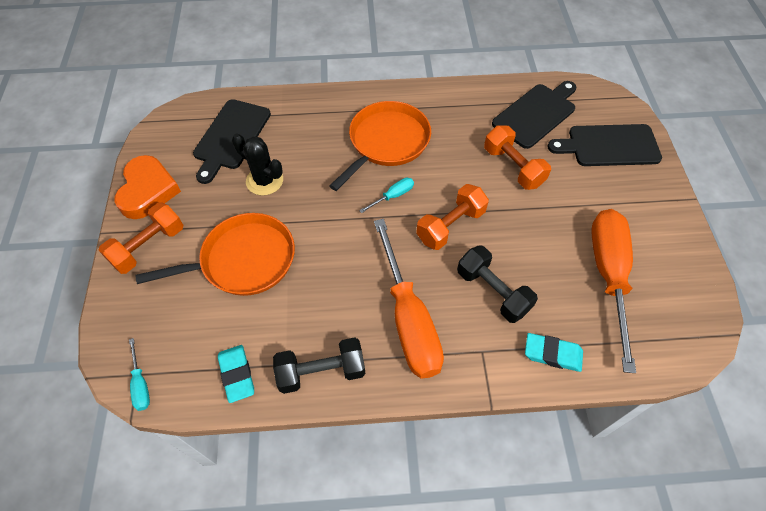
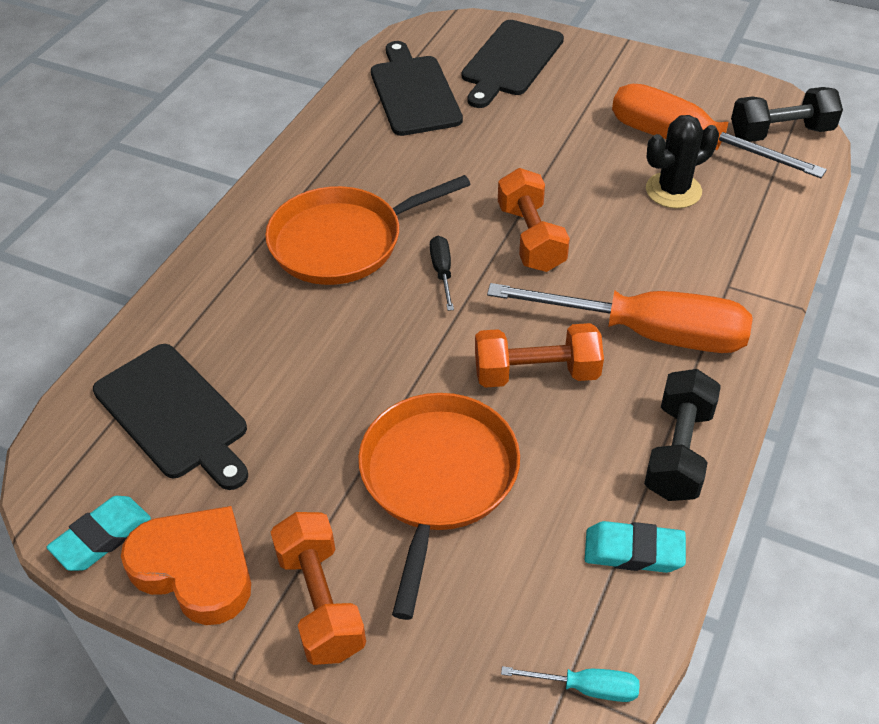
camera: 60 degrees left, 10 degrees down
black cactus [232,133,283,196] -> black cactus moved to [646,115,719,209]
orange pan [329,101,431,191] -> orange pan turned 90 degrees counterclockwise [265,175,471,285]
turquoise screwdriver [359,178,414,213] -> black screwdriver [430,236,454,311]
black dumbbell [457,245,538,323] -> black dumbbell moved to [731,87,843,142]
orange dumbbell [484,126,551,190] -> orange dumbbell moved to [475,323,604,388]
turquoise eraser [525,333,583,372] -> turquoise eraser moved to [46,496,151,571]

